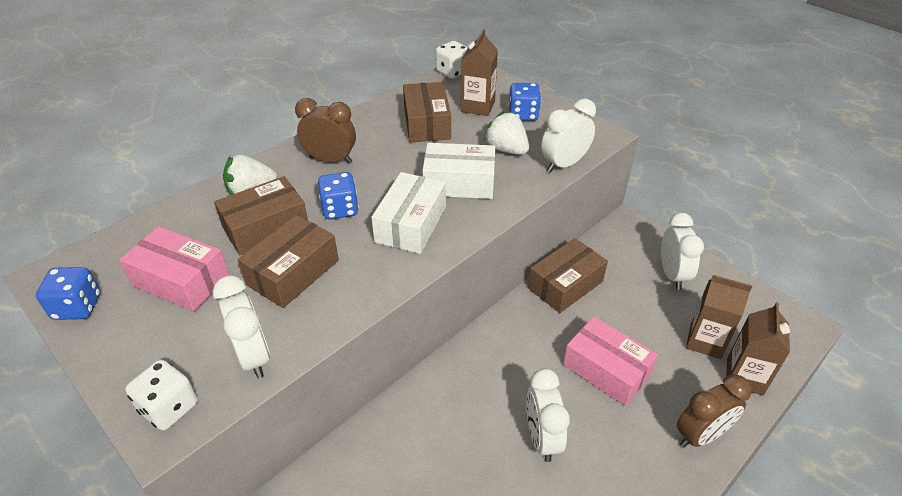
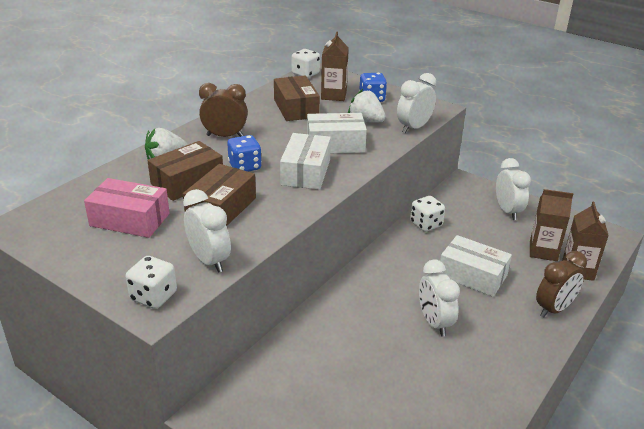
camera: 10 degrees left, 10 degrees down
blue dice [36,267,100,320] -> none
brown box [528,238,608,313] -> white dice [410,196,445,232]
pink box [563,316,658,406] -> white box [440,235,512,297]

